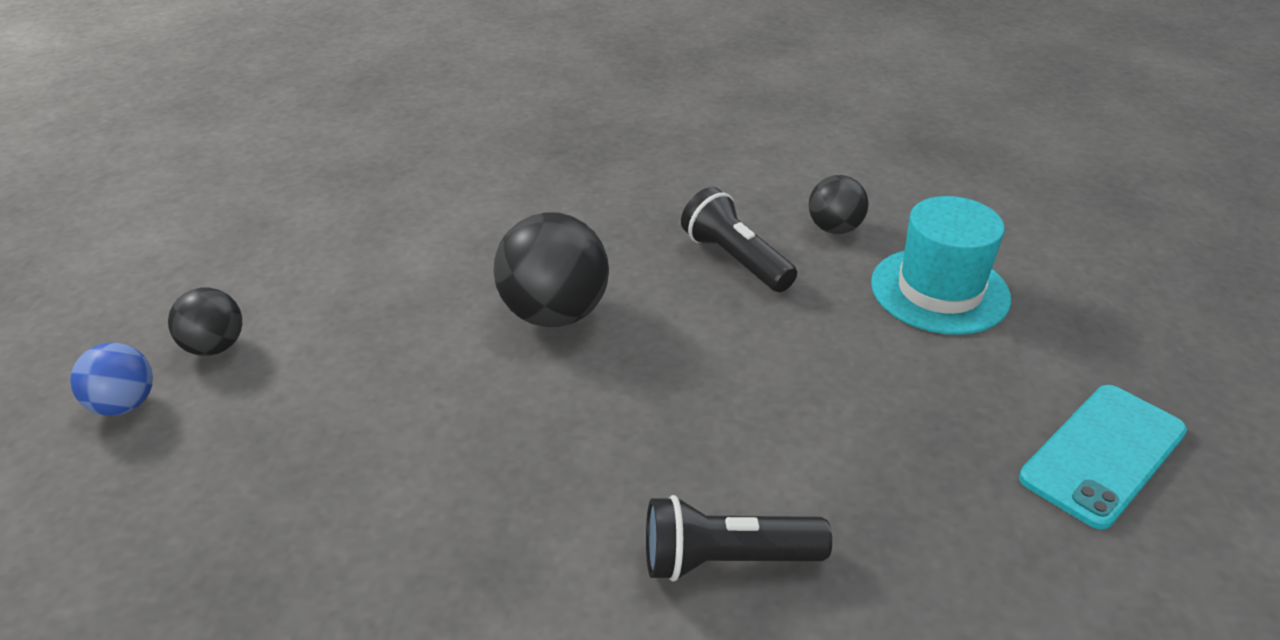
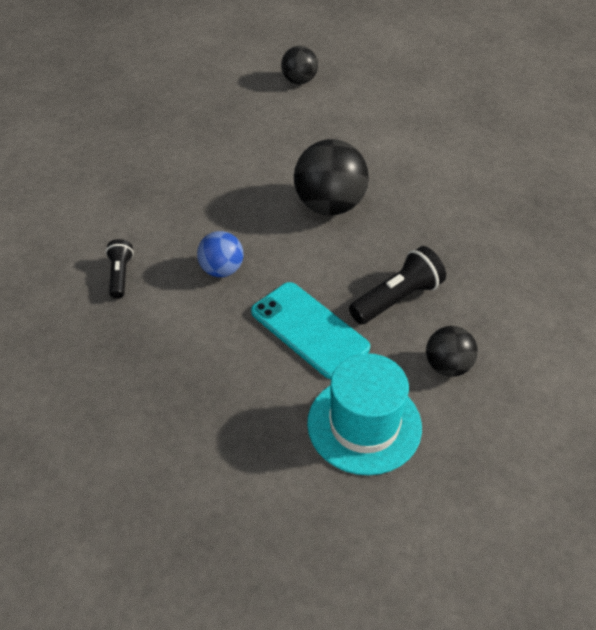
camera: 90 degrees right, 10 degrees up
blue ball [70,343,153,416] -> blue ball moved to [197,231,243,277]
black flashlight [646,495,832,581] -> black flashlight [106,239,134,299], size x0.62
turquoise phone [1019,385,1187,530] -> turquoise phone moved to [251,282,370,379]

